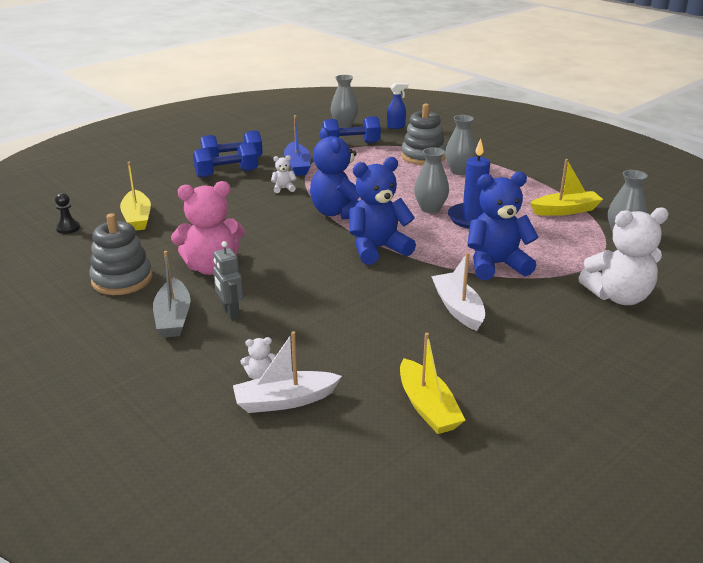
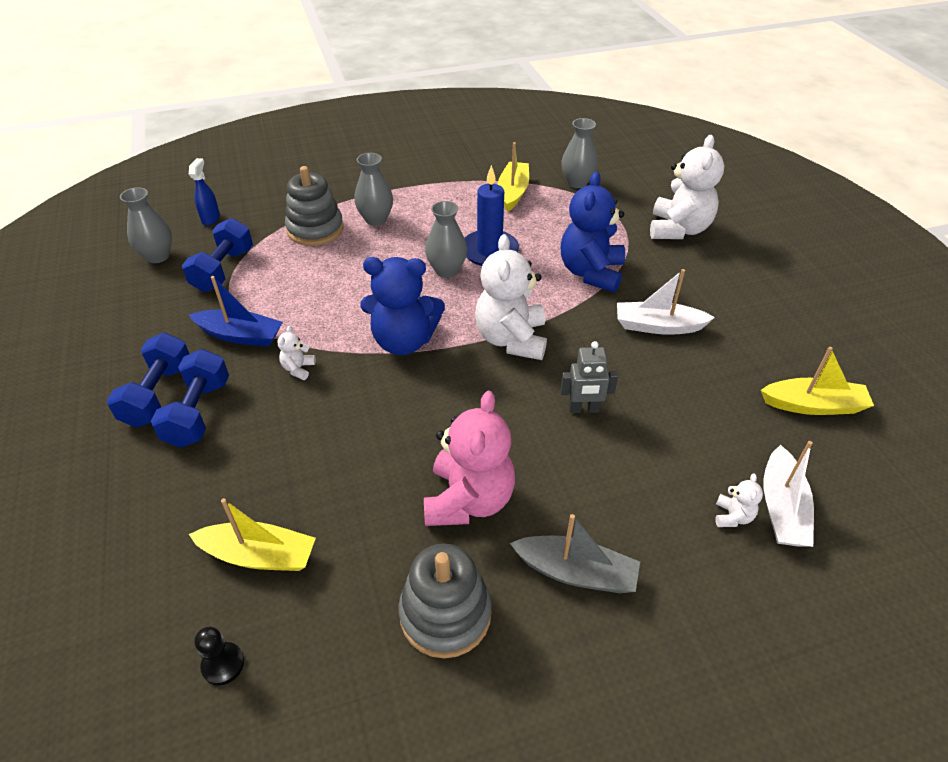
camera: 65 degrees left, 15 degrees up
grey robot [213,241,244,319] -> grey robot moved to [561,341,618,413]
blue teddy bear [350,157,416,265] -> white teddy bear [475,234,547,360]

